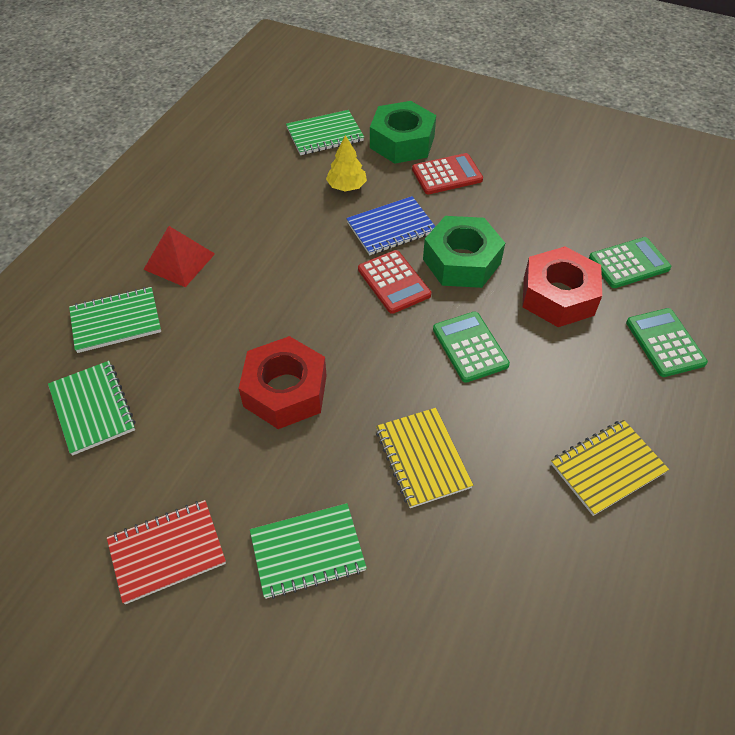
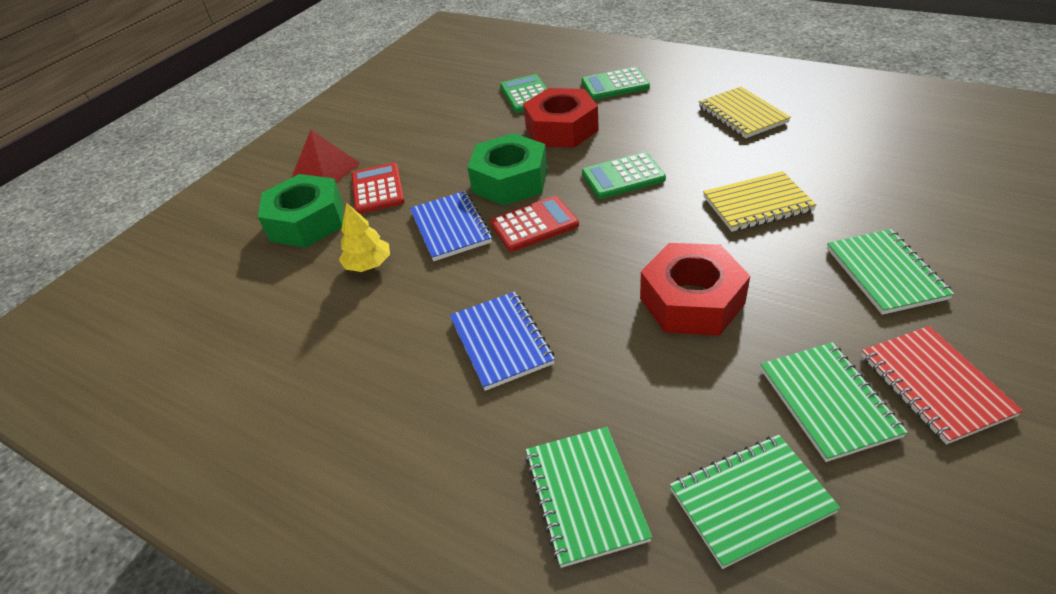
camera: 80 degrees left, 10 degrees down
red pyramid [143,226,215,287] -> red pyramid moved to [291,129,361,182]
green notebook [286,110,364,155] -> green notebook moved to [760,342,908,462]
none -> blue notebook [450,292,555,391]

